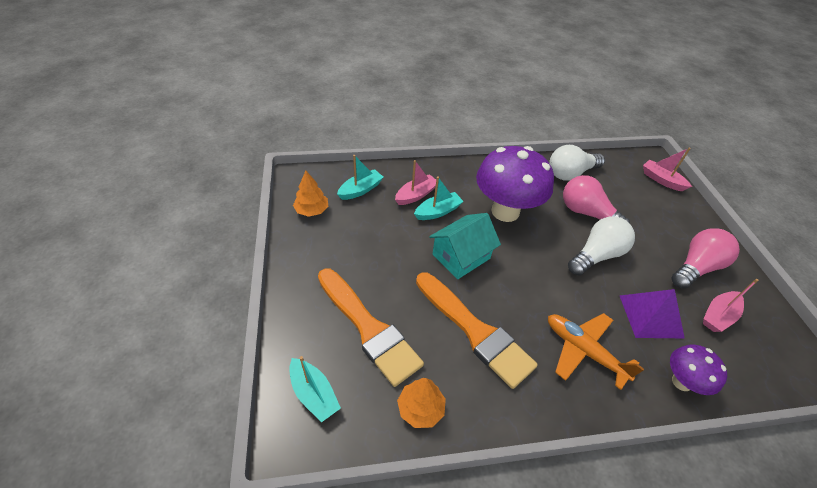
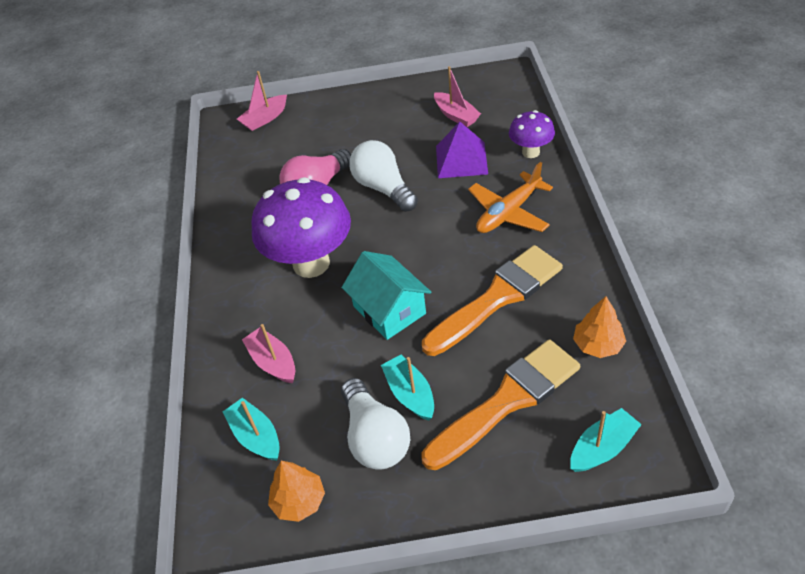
camera: 80 degrees left, 0 degrees up
turquoise boat [414,176,464,220] -> turquoise boat moved to [381,355,434,421]
white light bulb [549,145,605,181] -> white light bulb moved to [341,378,410,470]
pink light bulb [671,228,740,289] -> none

